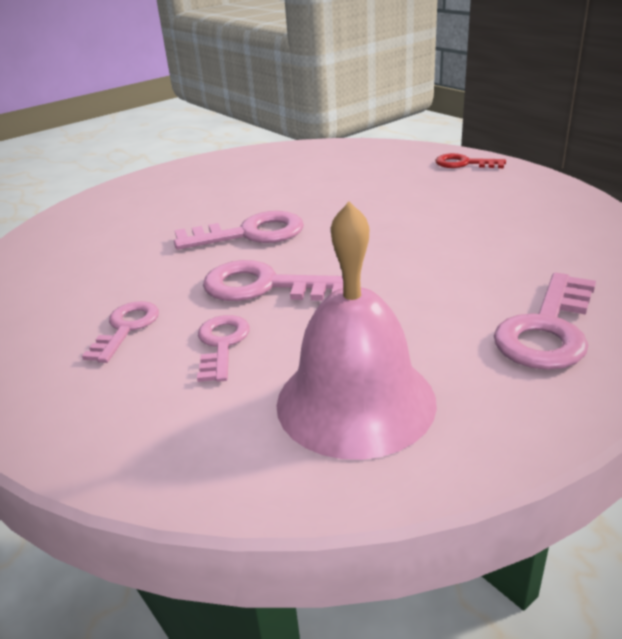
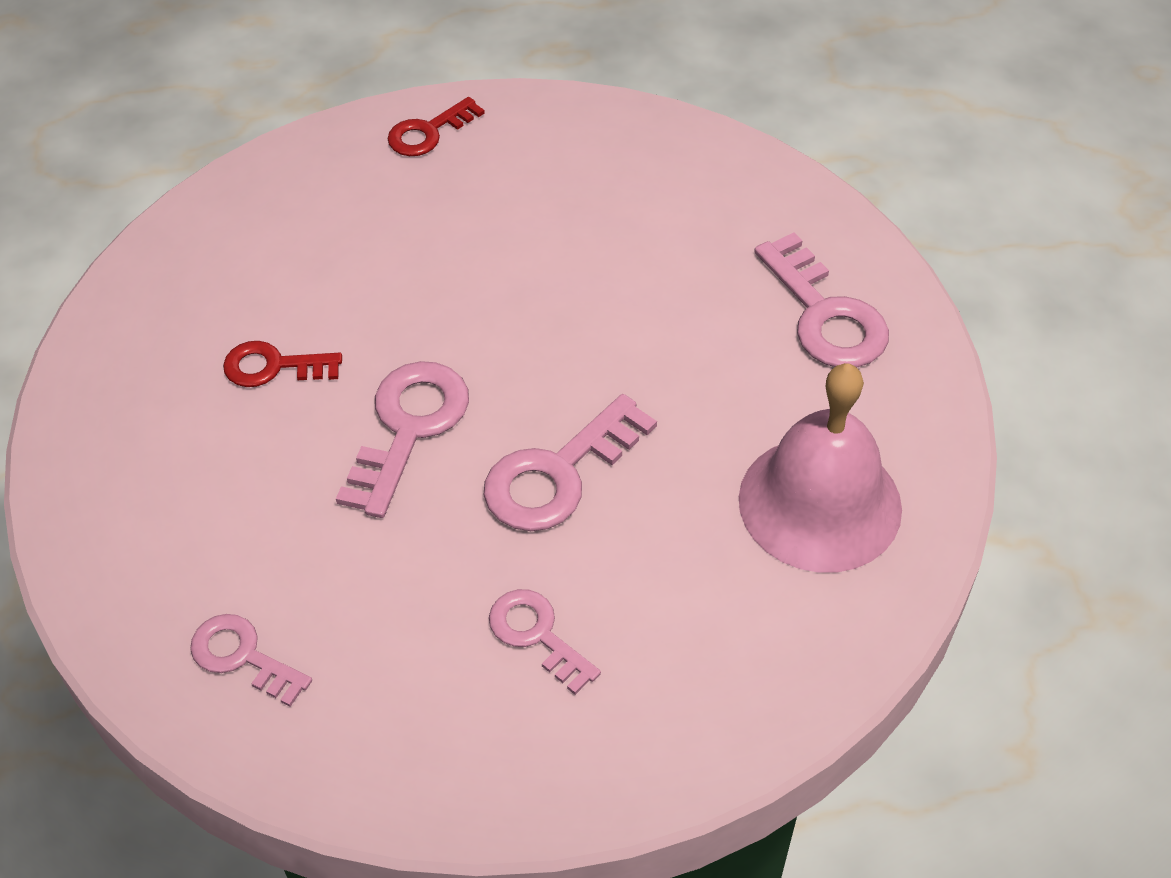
camera: 60 degrees left, 20 degrees up
pink key [197,315,250,382] -> pink key moved to [190,614,312,707]
none -> red key [223,341,342,387]

